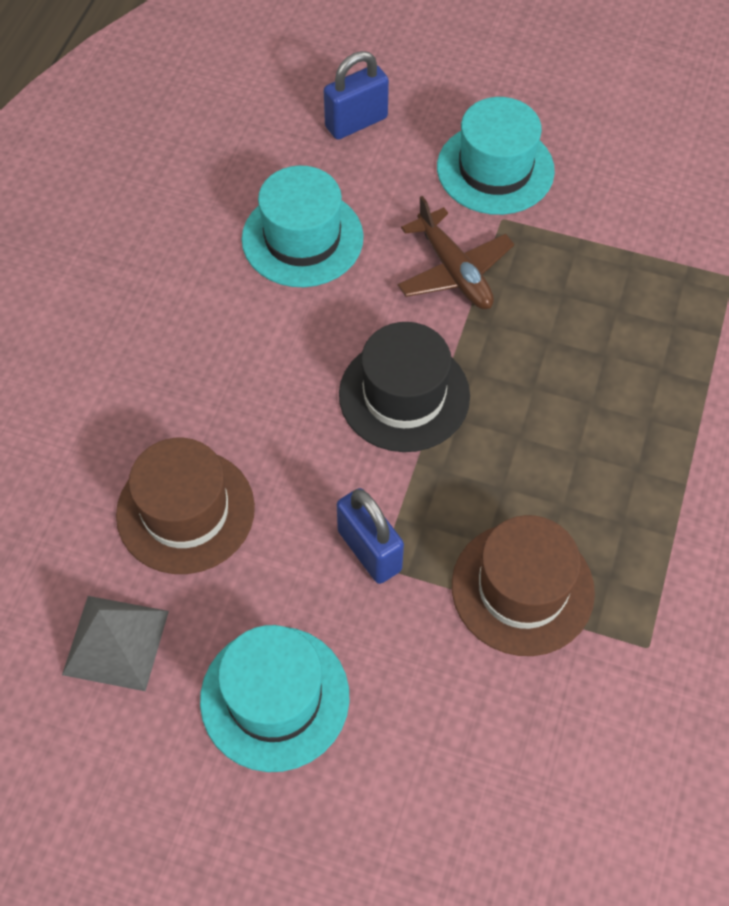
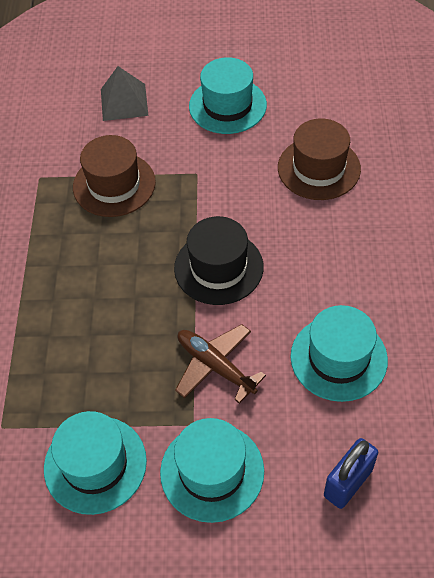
camera: 165 degrees right, 5 degrees down
grey pyramid [62,596,169,691] -> grey pyramid moved to [101,66,149,121]
blue padlock [337,488,404,584] -> none
none -> turquoise hat [44,411,147,515]

